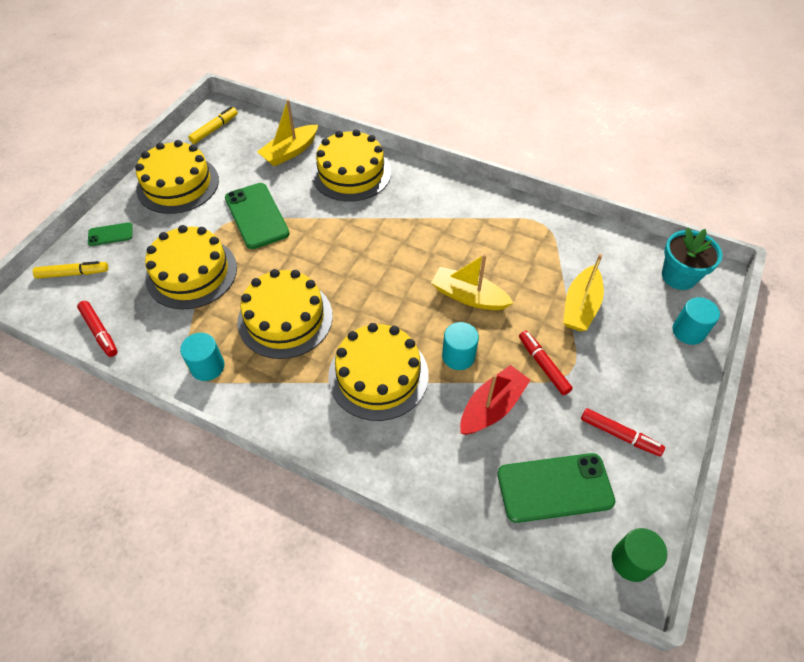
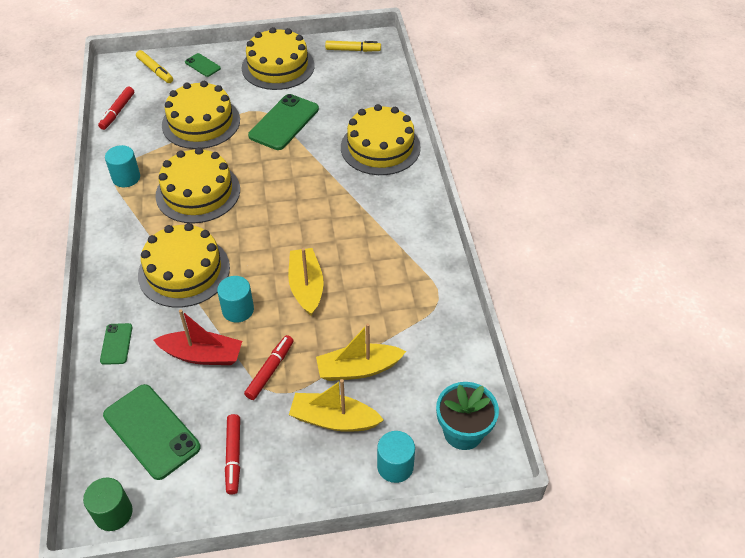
camera: 55 degrees right, 5 degrees down
yellow boat [257,99,318,166] -> yellow boat moved to [289,379,384,432]
none -> green phone [100,323,132,365]

